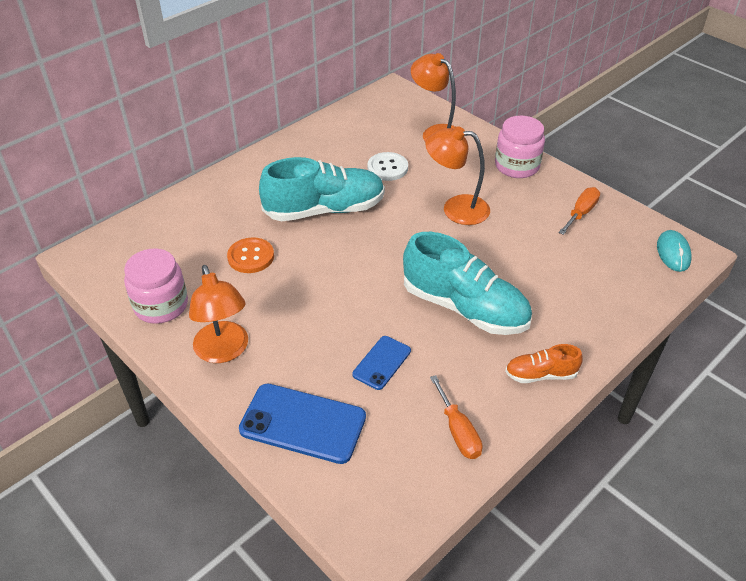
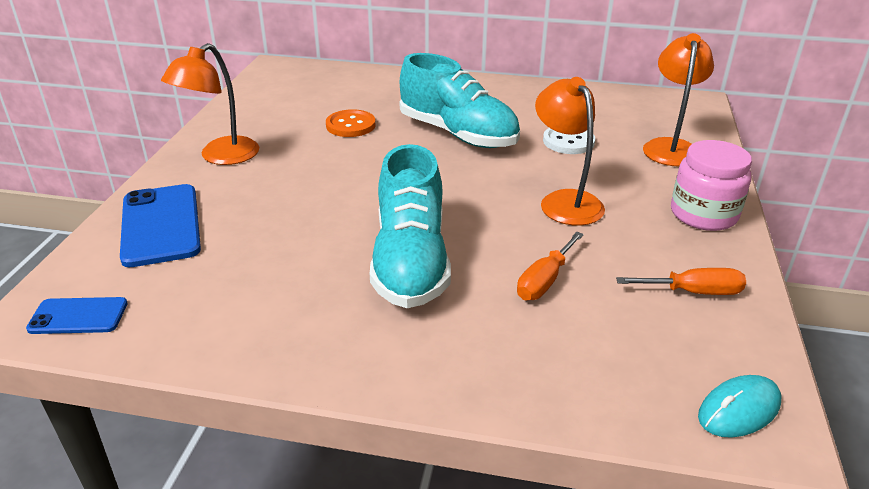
camera: 55 degrees right, 10 degrees down
pink jar [124,249,188,324] -> none
blue phone [352,336,411,390] -> blue phone moved to [26,297,128,334]
orange screwdriver [430,375,482,459] -> orange screwdriver moved to [517,232,584,301]
orange shoe [505,344,583,383] -> none

